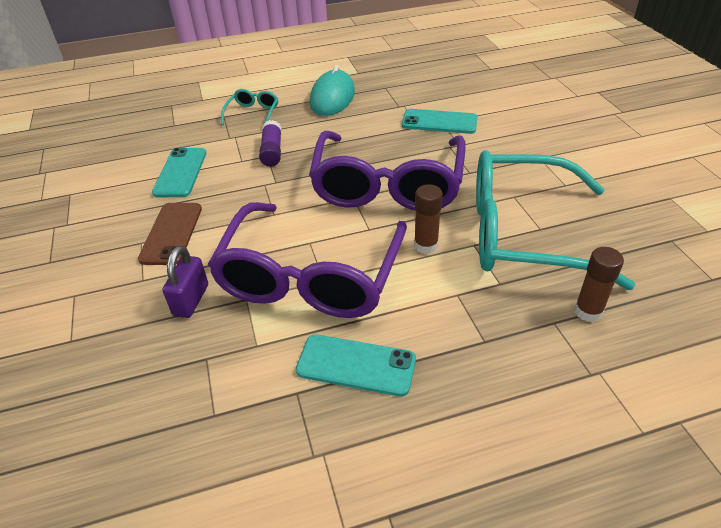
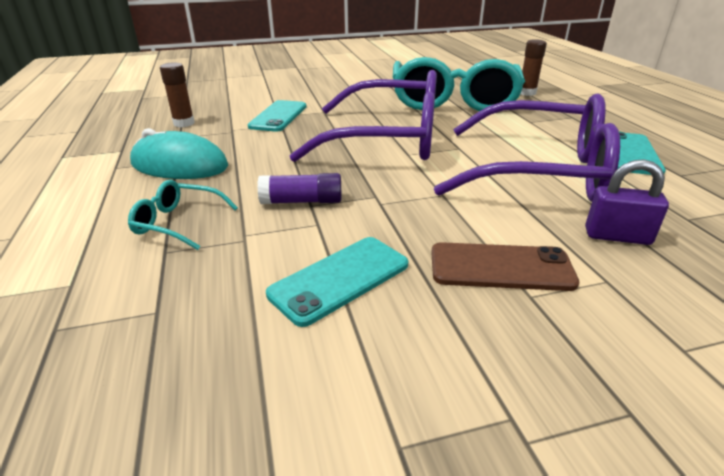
camera: 90 degrees left, 10 degrees down
turquoise phone [152,148,206,197] -> turquoise phone turned 45 degrees counterclockwise [266,237,408,327]
brown glue stick [414,184,443,254] -> brown glue stick moved to [160,62,195,127]

